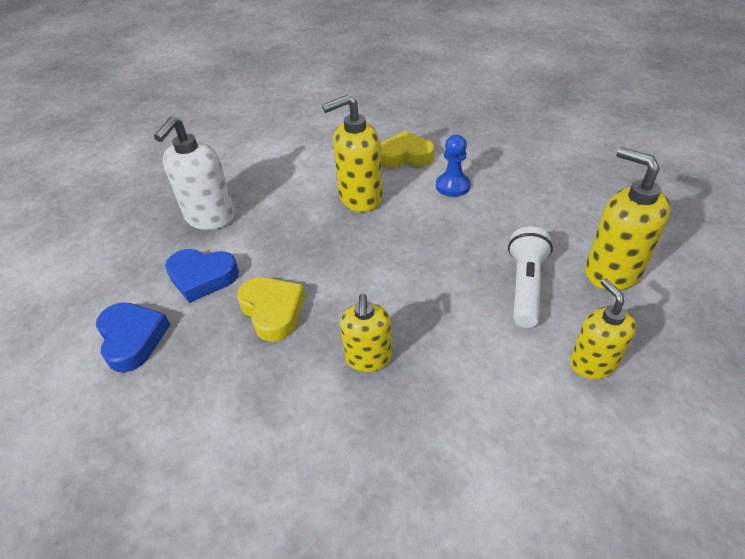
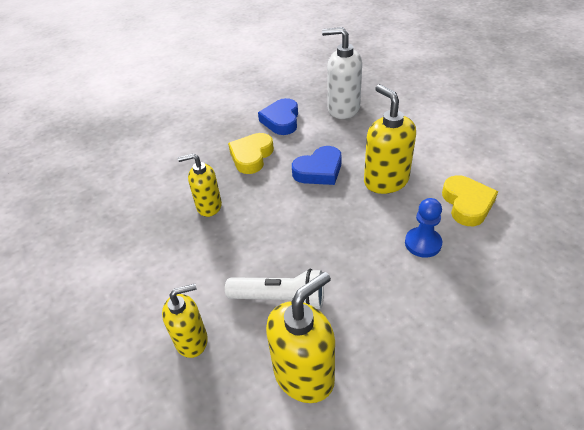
camera: 85 degrees right, 0 degrees up
blue heart [96,302,170,372] -> blue heart moved to [292,146,342,185]
yellow heart [237,277,305,341] -> yellow heart turned 150 degrees clockwise [228,133,274,174]

